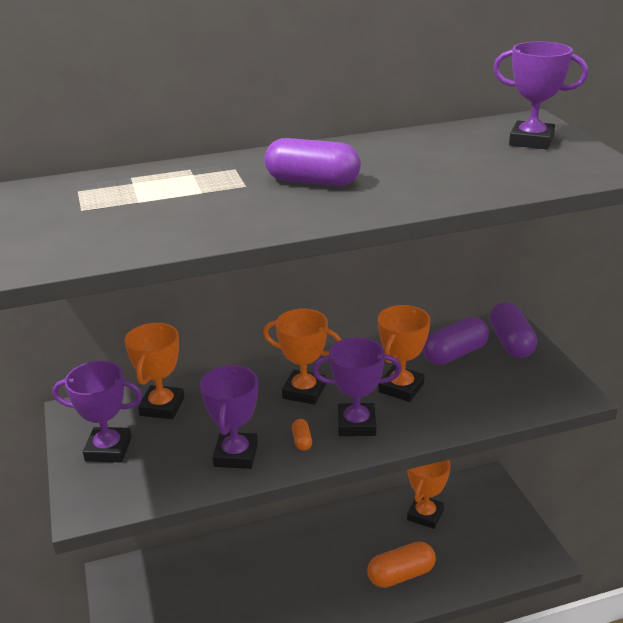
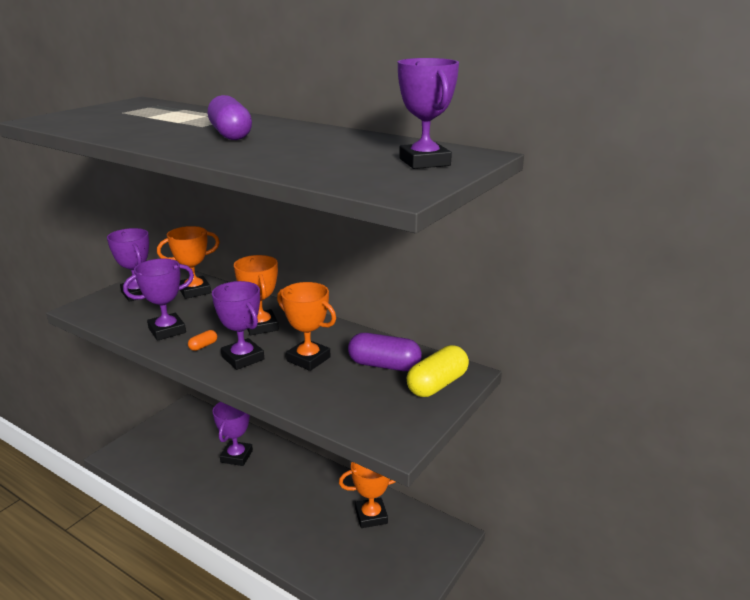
camera: 50 degrees right, 5 degrees down
orange capsule [367,542,436,588] -> none
orange trophy [378,305,430,402] -> orange trophy turned 45 degrees clockwise [277,282,336,371]
purple capsule [489,302,537,358] -> yellow capsule [407,345,469,397]
none -> purple trophy [212,402,253,466]

